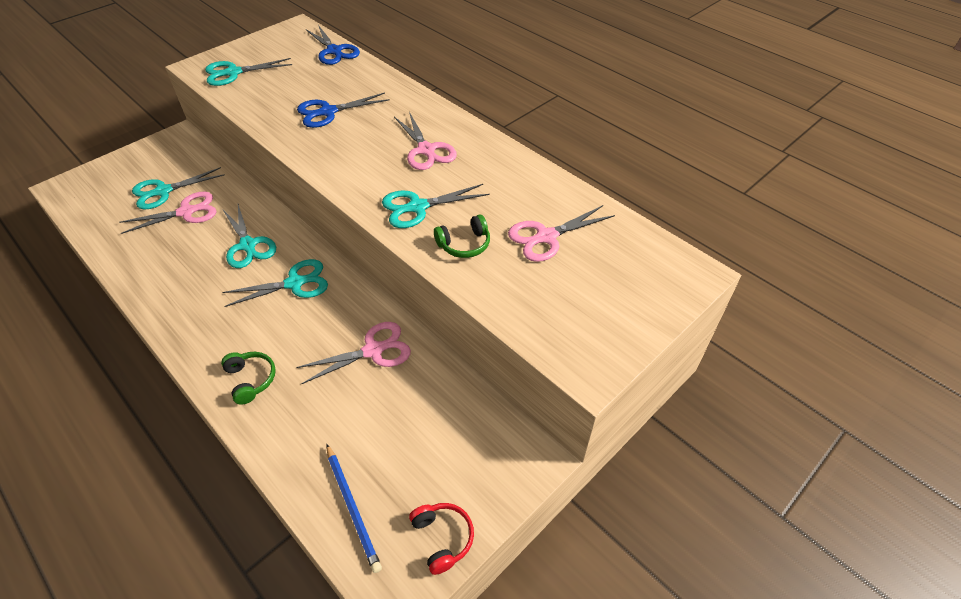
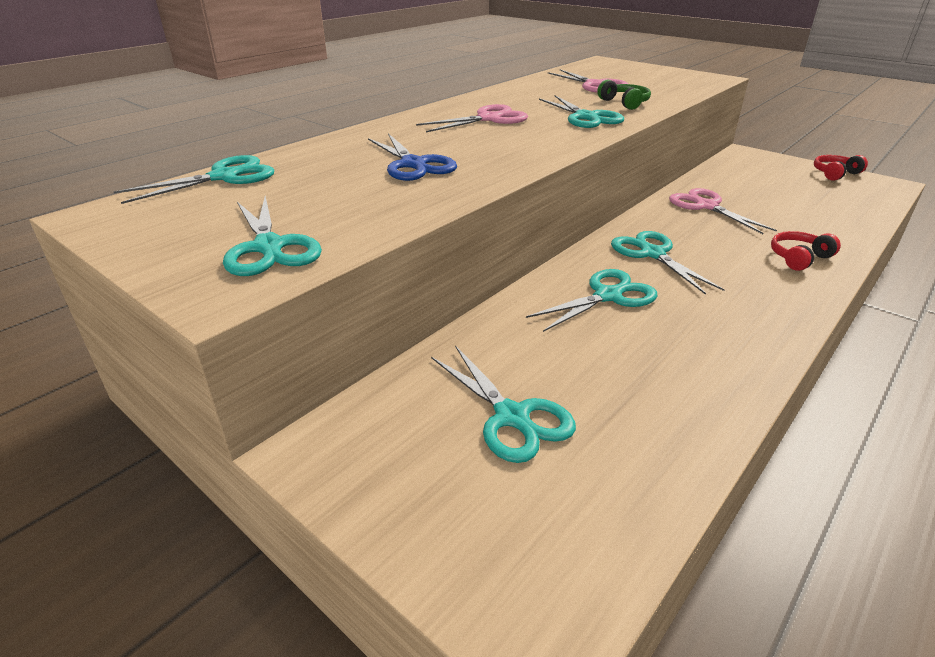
camera: 95 degrees left, 15 degrees down
pink scissors [119,192,217,234] -> none
green headphones [221,352,276,405] -> red headphones [771,231,841,271]
blue scissors [306,25,360,65] -> turquoise scissors [114,155,274,204]
blue pencil [326,444,382,573] -> none

